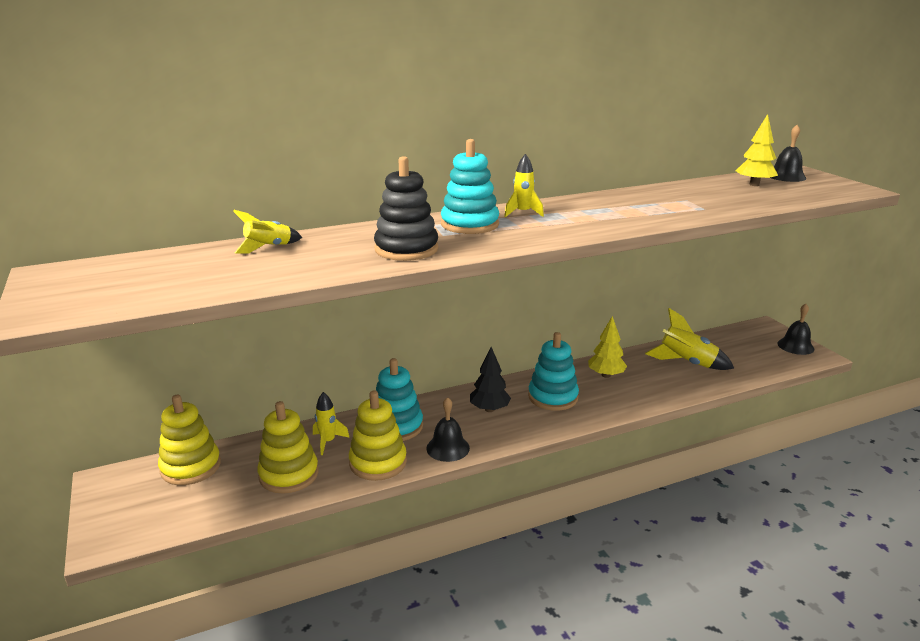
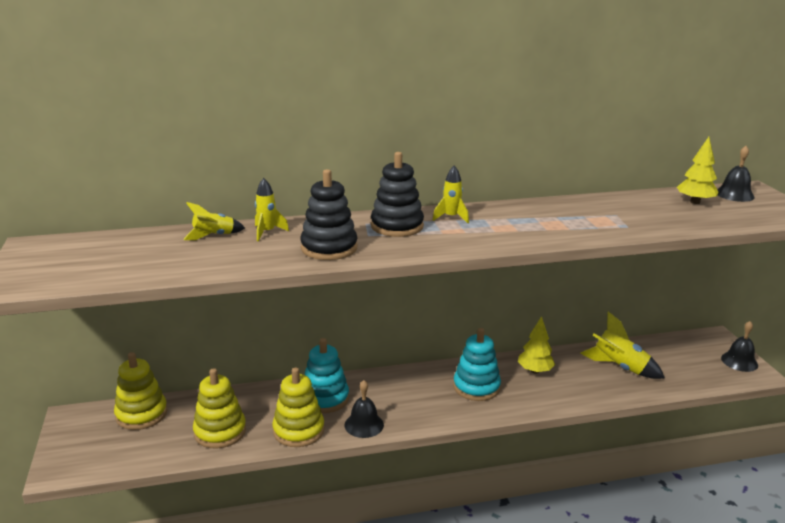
camera: 10 degrees right, 0 degrees up
yellow rocket [313,392,350,455] -> yellow rocket moved to [255,178,289,241]
turquoise stacking toy [441,139,499,234] -> black stacking toy [371,152,424,237]
black tree [470,347,511,412] -> none

